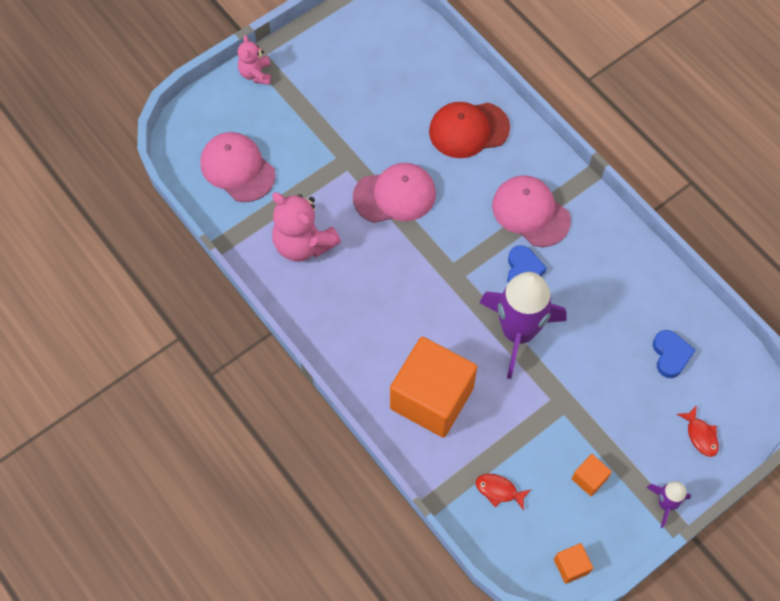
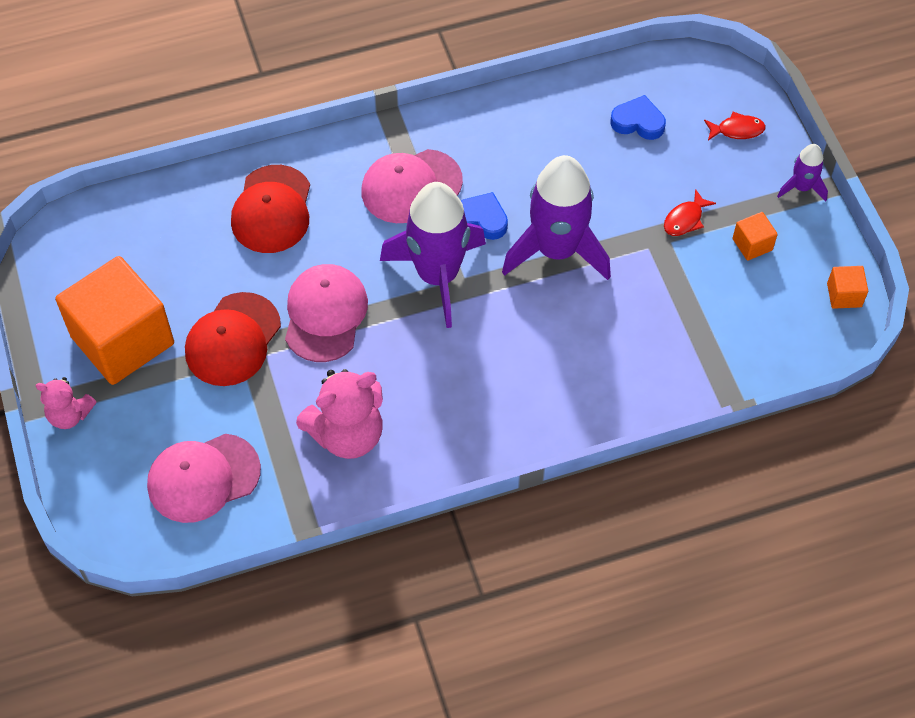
camera: 70 degrees left, 5 degrees down
orange cube [390,337,477,438] -> orange cube moved to [55,256,174,385]
red fish [476,474,531,511] -> red fish moved to [664,189,716,236]
none -> red cap [185,292,281,386]
none -> purple rocket [380,182,486,328]

